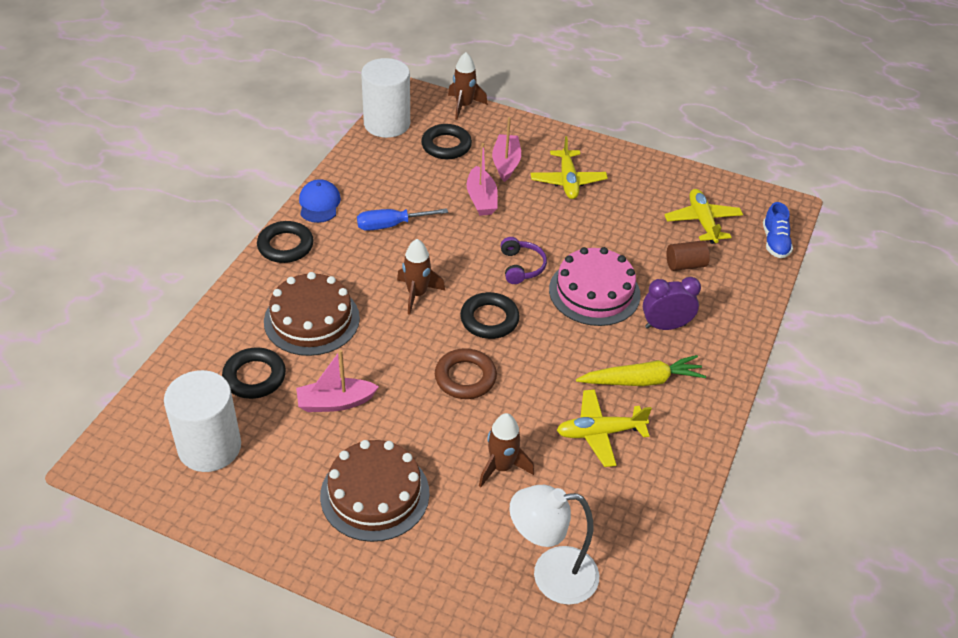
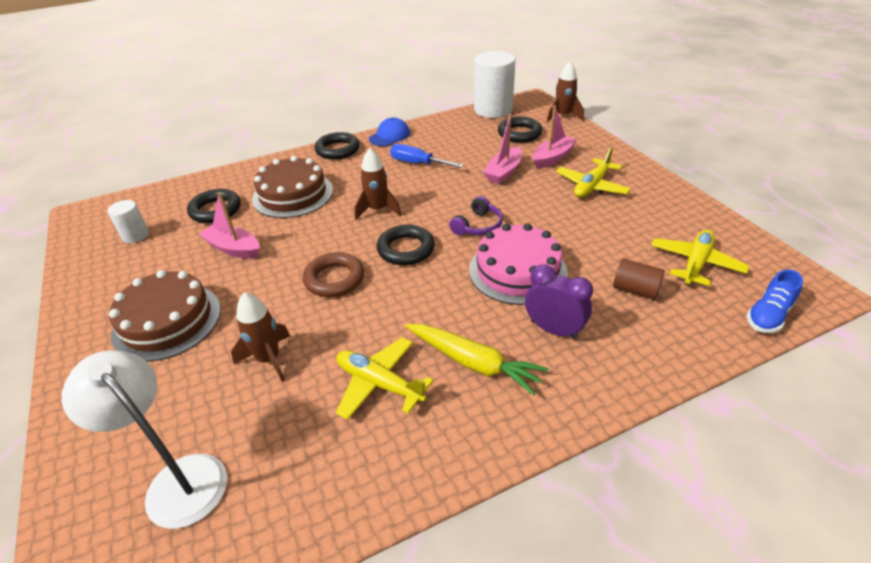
camera: 45 degrees right, 5 degrees down
white cylinder [164,370,241,472] -> white cylinder [107,200,149,243], size x0.50

